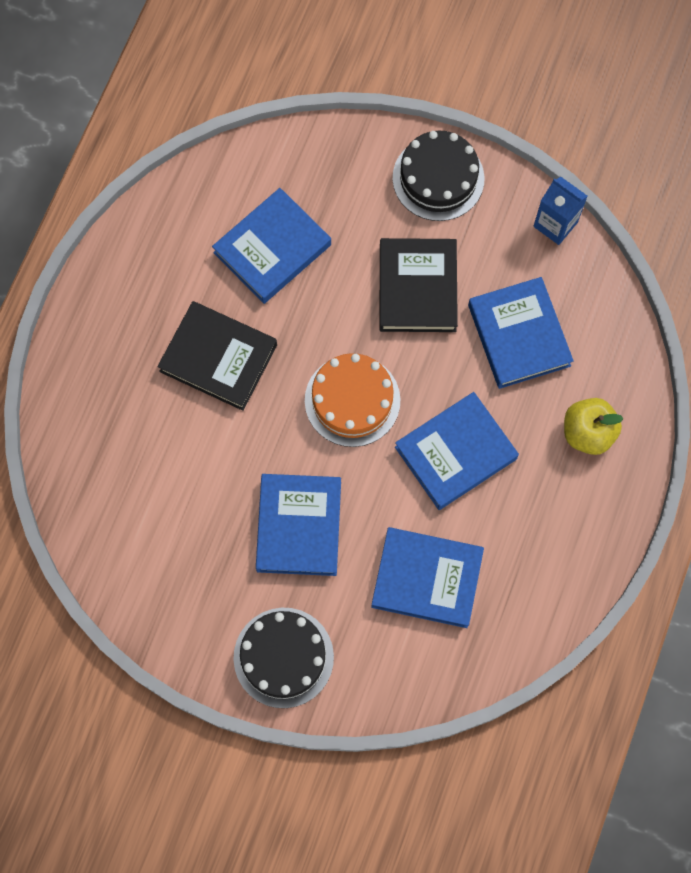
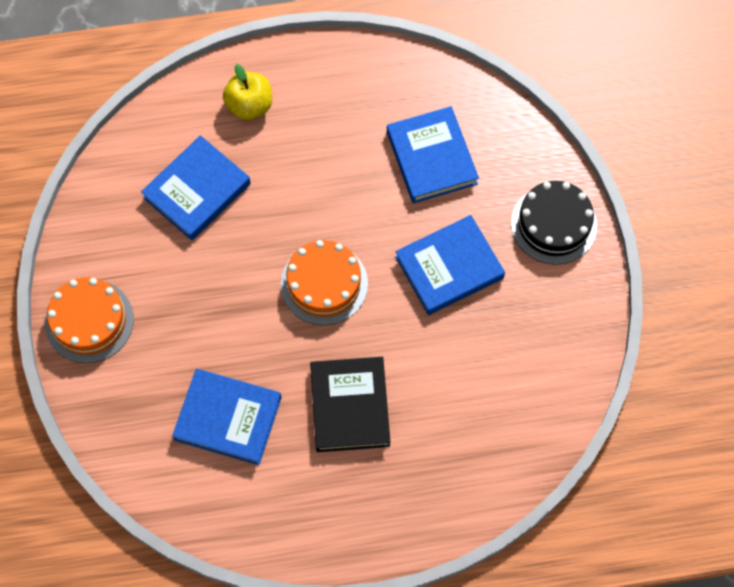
camera: 120 degrees left, 5 degrees down
black book [380,238,458,332] -> none
black cake [393,131,485,221] -> orange cake [45,277,134,363]
blue book [395,392,519,510] -> none
blue carton [533,177,588,245] -> none

